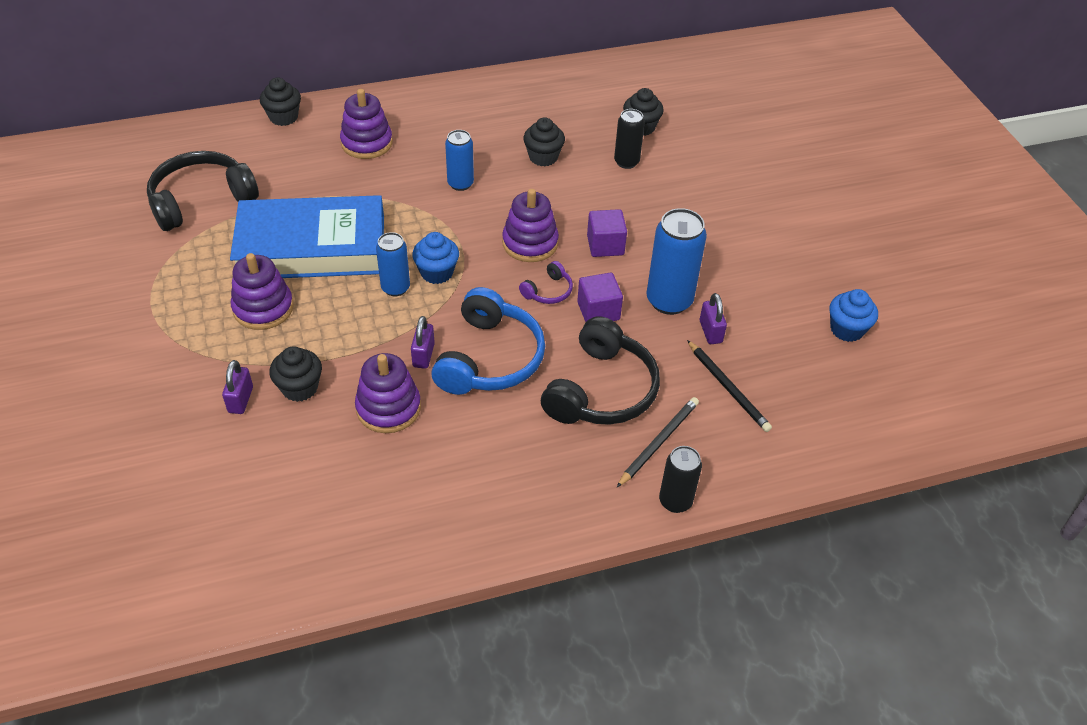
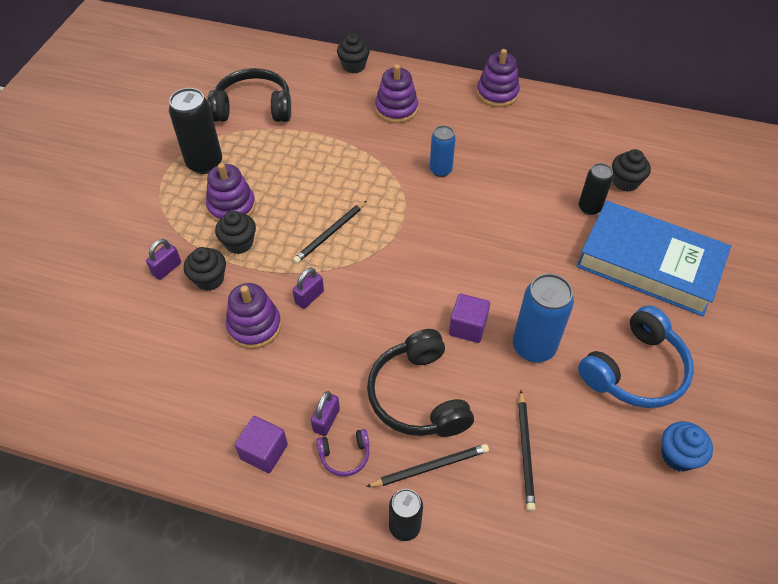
camera: 35 degrees right, 5 degrees up
blue book [230,195,384,278] -> blue book moved to [576,201,731,316]
blue can [376,232,410,296] -> black pencil [293,201,366,264]
blue cupcake [412,232,459,284] -> none
blue headphones [432,287,545,395] -> blue headphones moved to [578,306,694,408]
purple stacking toy [502,189,559,262] -> purple stacking toy moved to [477,49,520,107]
purple headphones [519,261,573,304] -> purple headphones moved to [316,429,369,476]
black cupcake [523,117,565,166] -> black cupcake moved to [215,211,256,254]
black headphones [541,316,660,425] -> black headphones turned 105 degrees clockwise [367,329,474,437]
purple cube [587,209,627,257] -> purple cube moved to [234,416,288,473]
purple padlock [700,293,727,344] -> purple padlock moved to [311,391,340,436]
none -> black can [169,88,222,174]

